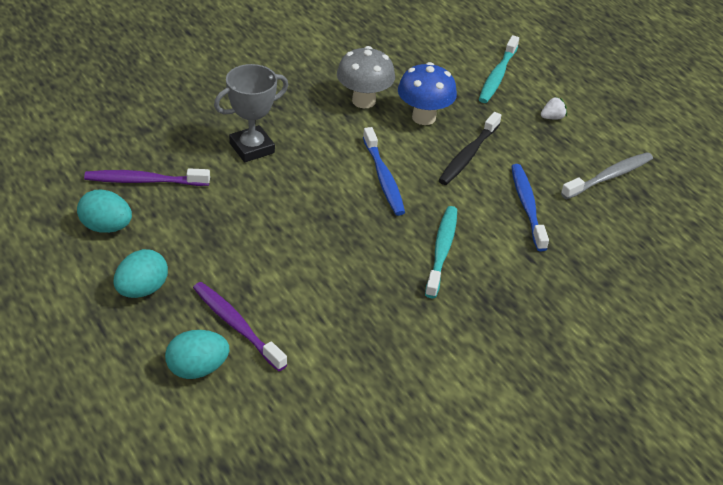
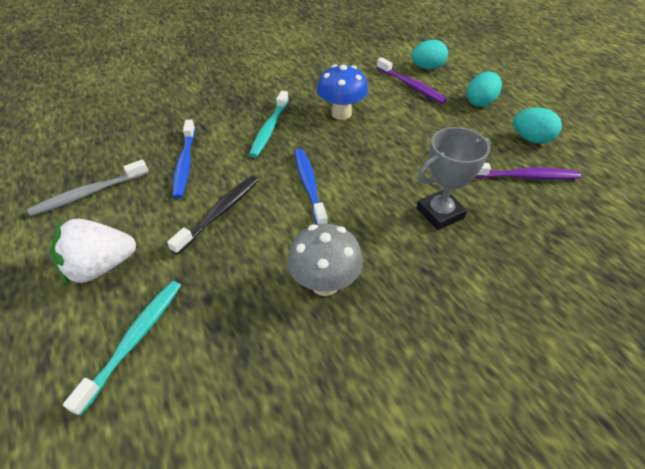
camera: 175 degrees left, 5 degrees up
blue mushroom [398,62,457,125] -> blue mushroom moved to [317,64,368,120]
white strawberry [541,96,567,119] -> white strawberry [51,219,136,286], size x2.29

